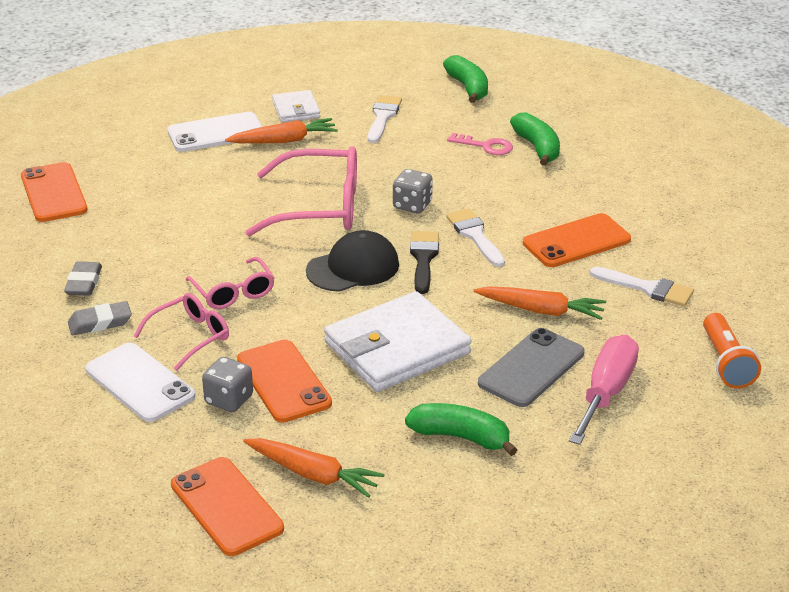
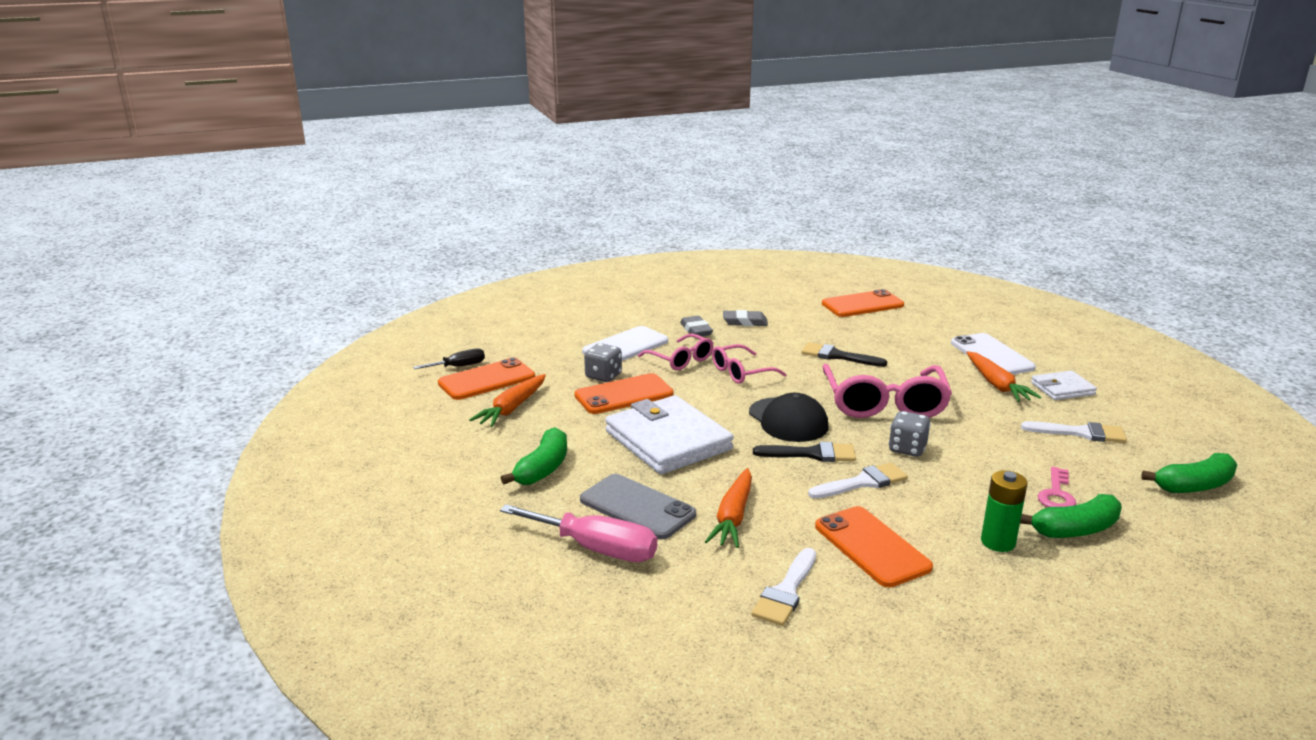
camera: 90 degrees right, 10 degrees down
orange flashlight [703,313,761,389] -> none
none -> black screwdriver [413,349,485,369]
none -> black brush [801,342,887,367]
none -> green battery [981,470,1028,552]

